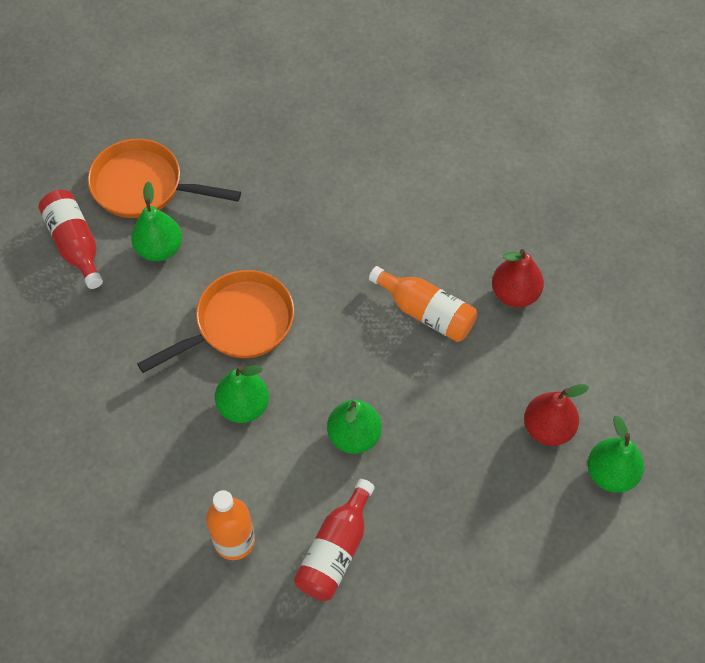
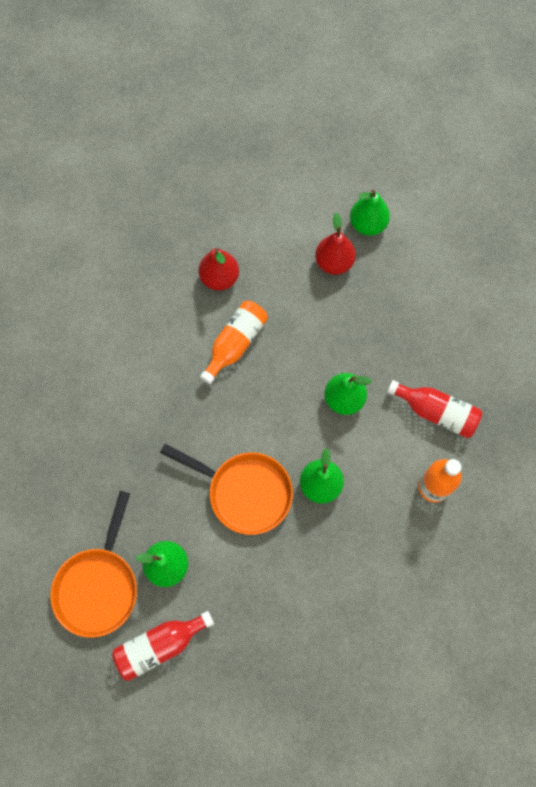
camera: 90 degrees left, 10 degrees up
orange pan [137,270,294,373] -> orange pan turned 150 degrees clockwise [160,444,293,535]

